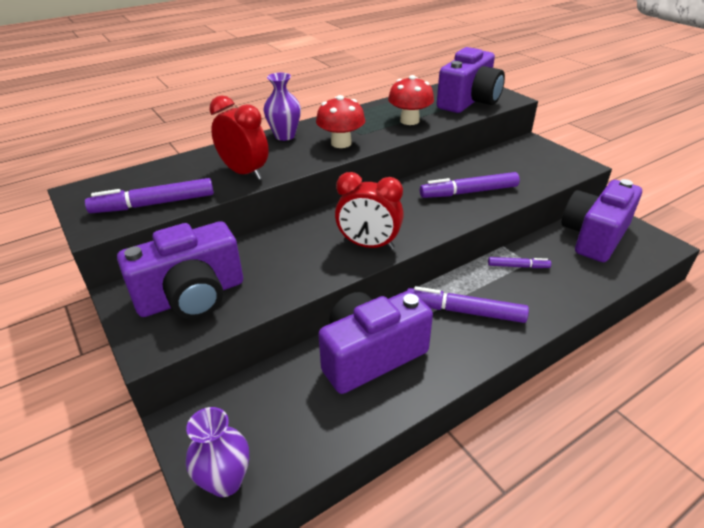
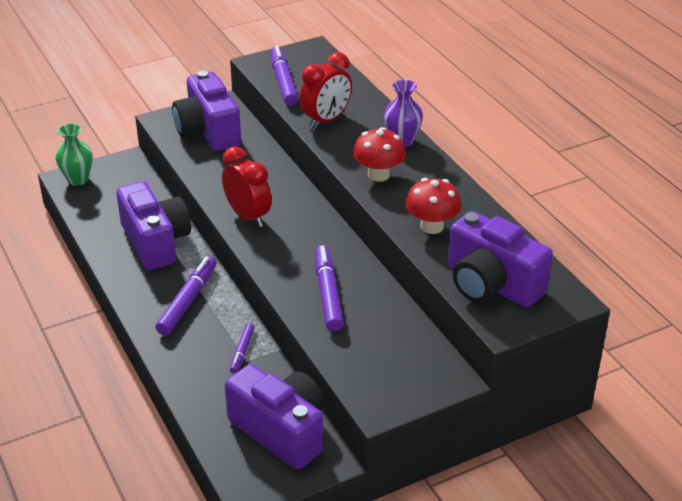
camera: 95 degrees right, 0 degrees up
purple vase [186,407,249,497] -> green vase [55,123,93,186]
red clock [335,172,404,250] -> red clock turned 120 degrees clockwise [222,146,272,227]

